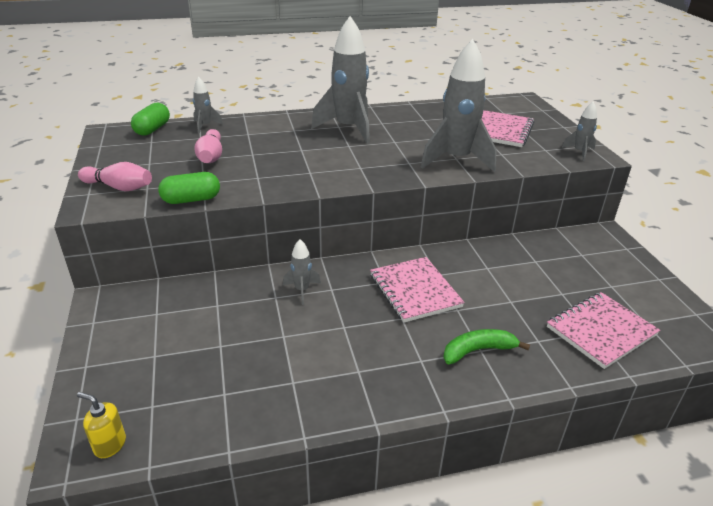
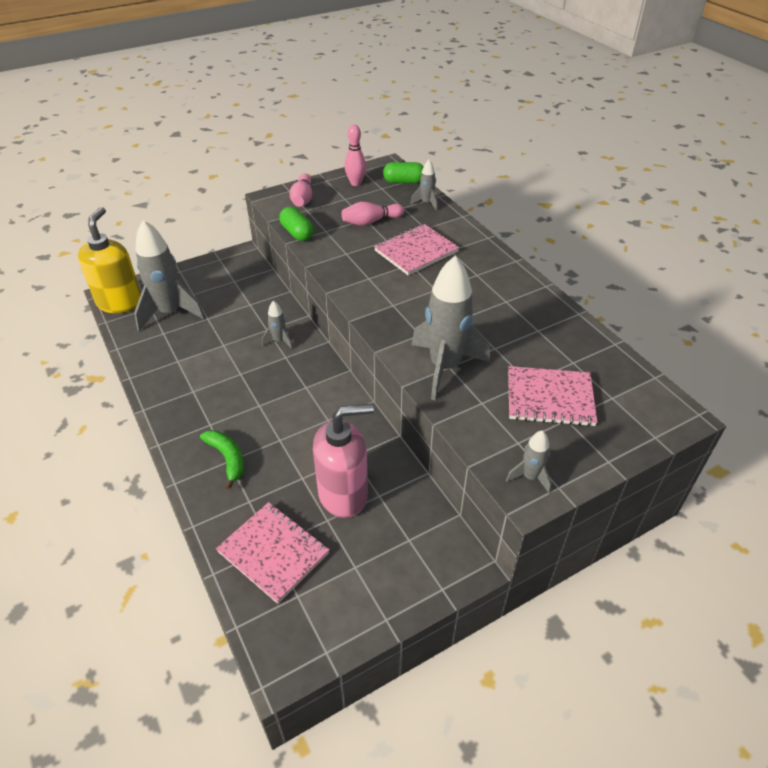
camera: 75 degrees right, 10 degrees up
yellow soap dispenser [77,392,126,458] -> yellow soap dispenser [78,207,141,313], size x2.31
grey rocket [311,16,370,144] -> grey rocket moved to [134,220,206,331]
pink notebook [370,257,465,322] -> pink notebook moved to [374,224,459,275]
none -> pink soap dispenser [313,404,374,518]
none -> pink bowling pin [344,125,366,186]

